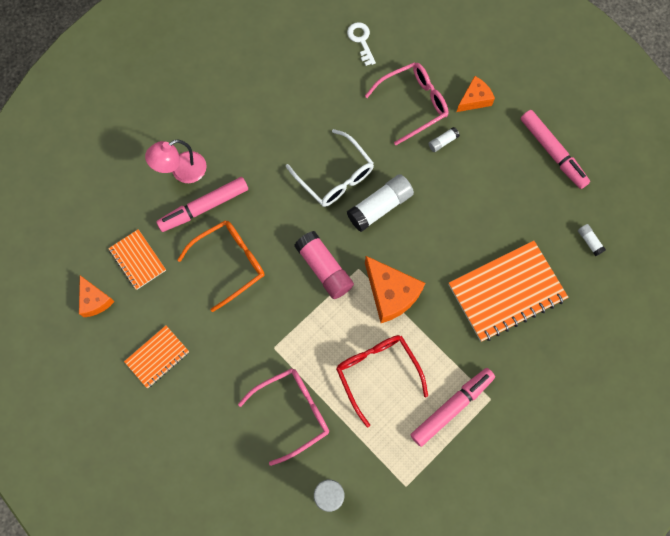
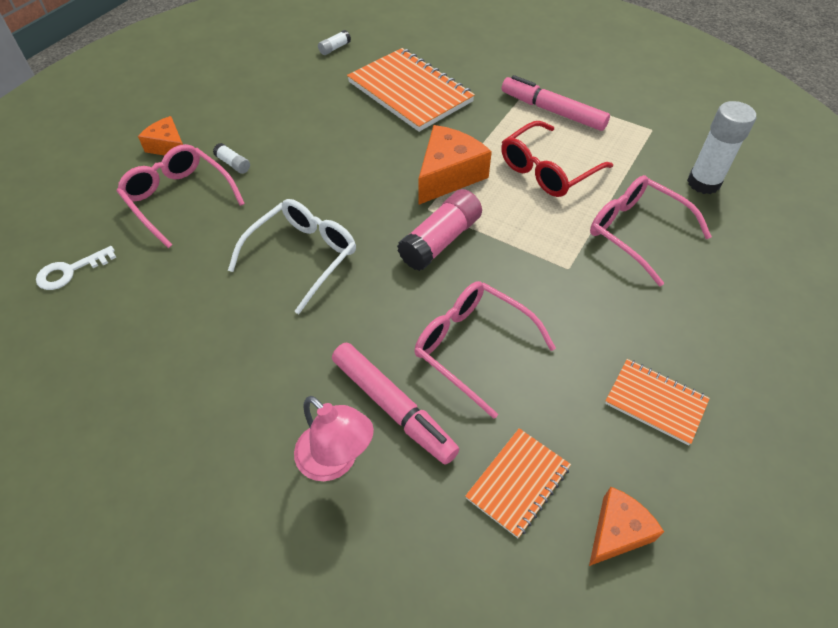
camera: 105 degrees left, 20 degrees down
orange glasses [178,220,265,312] -> pink glasses [414,281,556,419]
white glue stick [347,174,414,232] -> none
pink marker [521,110,590,189] -> none

